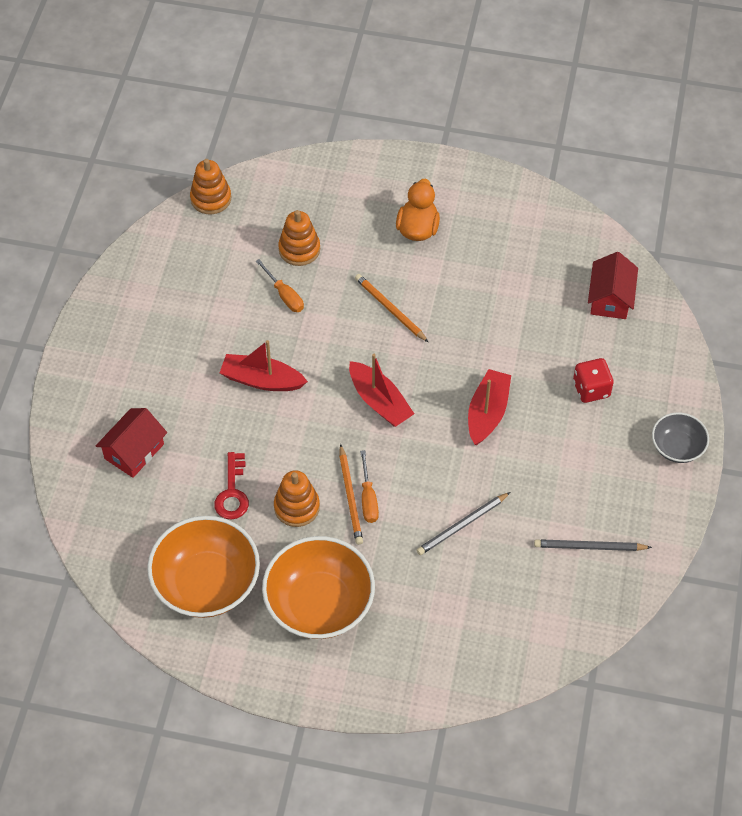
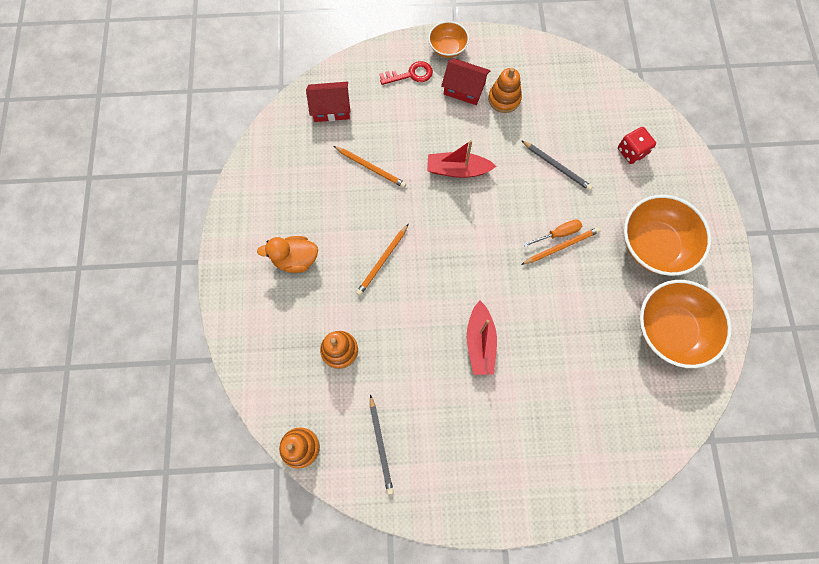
camera: 105 degrees left, 15 degrees up
red house [96,408,167,478] -> red house moved to [441,58,491,105]
red key [214,452,249,520] -> red key moved to [379,61,433,85]
orange screwdriver [256,259,304,312] -> none
orange stacking toy [274,470,320,527] -> orange stacking toy moved to [488,68,522,113]
red boat [349,354,414,427] -> none
grey pencil [534,539,652,551] -> grey pencil moved to [370,394,394,495]
red dice [573,358,614,403] -> red dice moved to [618,127,656,164]
grey bowl [652,412,709,463] -> orange bowl [428,21,469,58]
none -> orange pencil [333,146,406,188]

